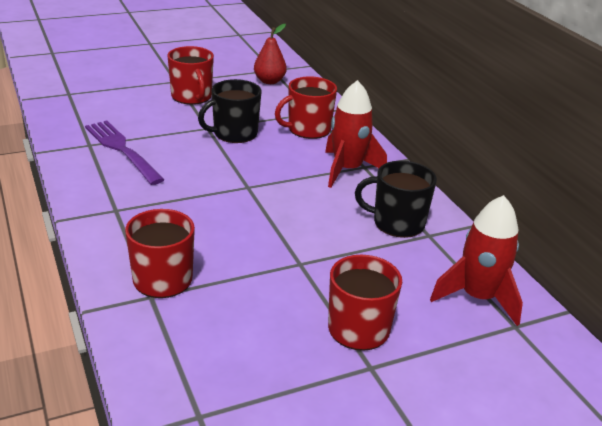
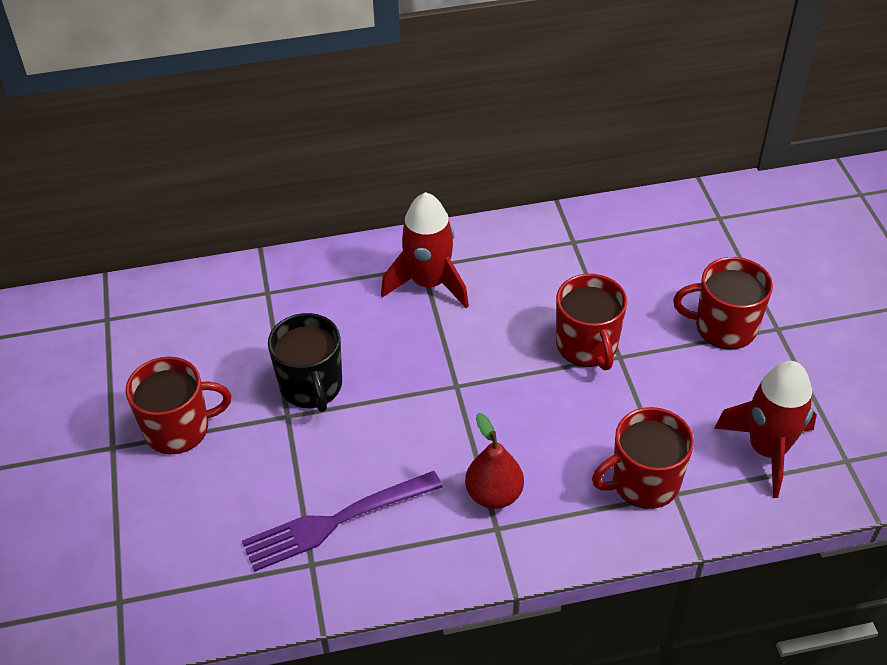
camera: 75 degrees left, 15 degrees up
red pear [254,24,286,84] -> red pear moved to [465,413,524,509]
red mug [275,76,337,139] -> red mug moved to [556,274,627,370]
black mug [355,161,437,238] -> none
red rocket [430,195,523,326] -> red rocket moved to [714,361,817,498]

